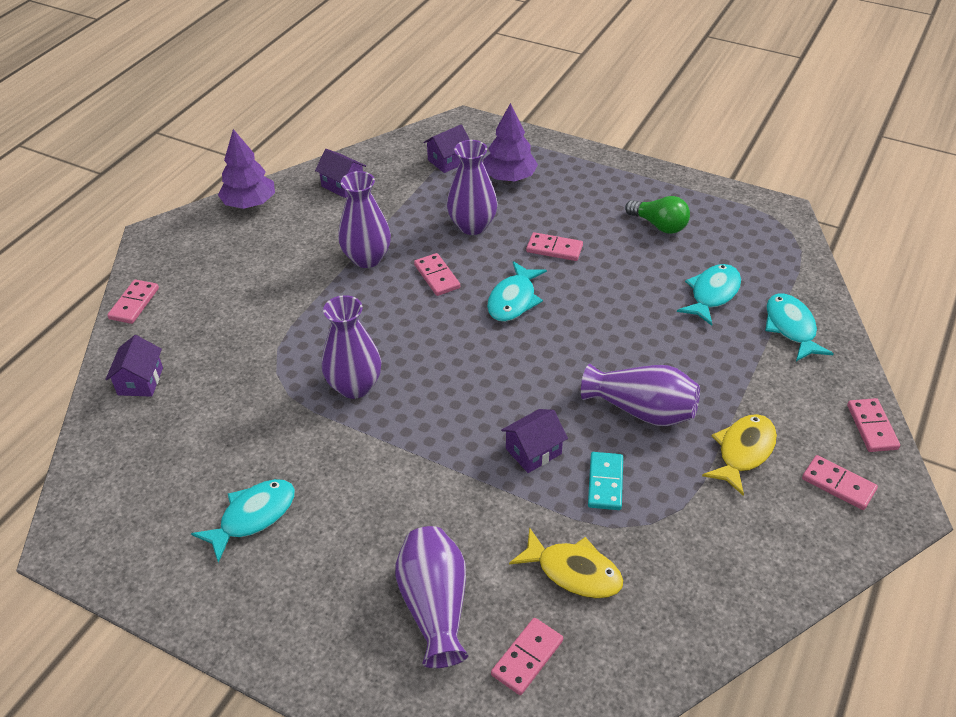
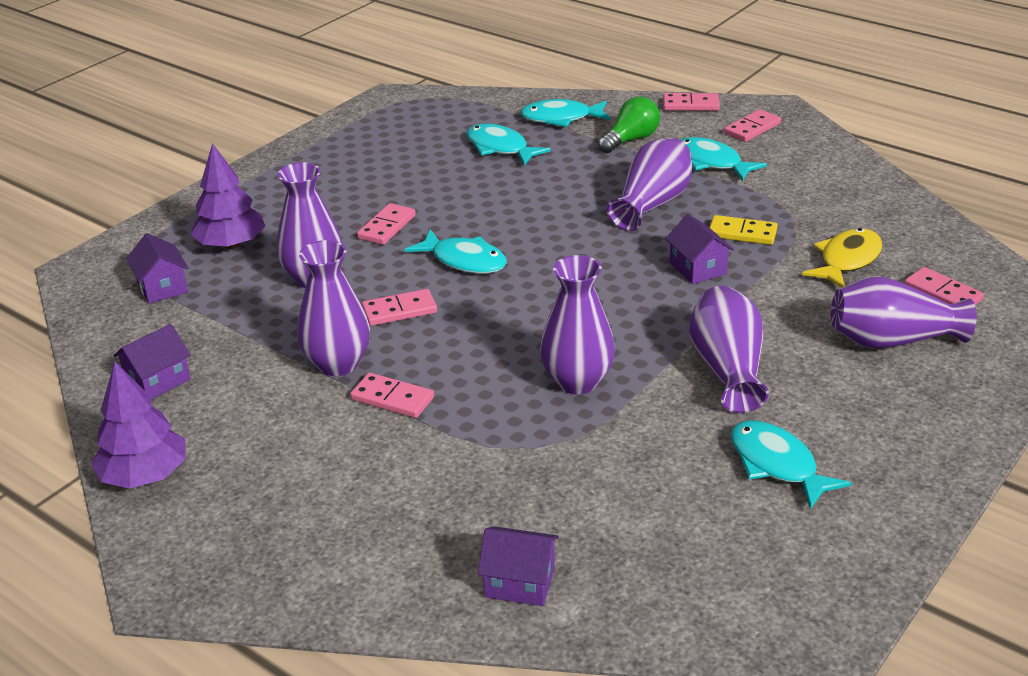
camera: 80 degrees left, 10 degrees down
pink domino [107,279,159,324] -> pink domino moved to [350,373,434,418]
turquoise domino [588,452,623,510] -> yellow domino [709,215,778,245]
green light bulb [625,196,690,234] -> green light bulb moved to [598,97,660,153]
yellow fish [702,414,777,496] -> turquoise fish [681,137,767,181]
none -> purple vase [689,286,769,413]

